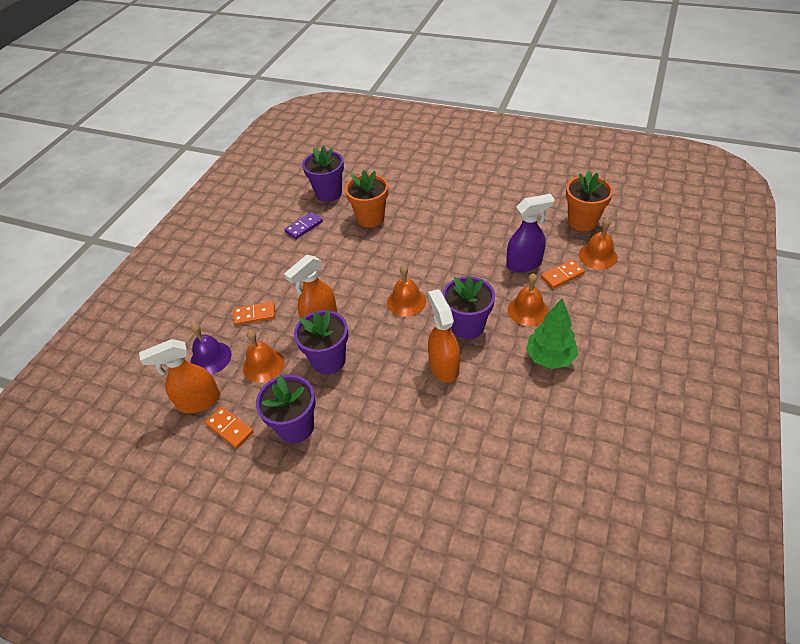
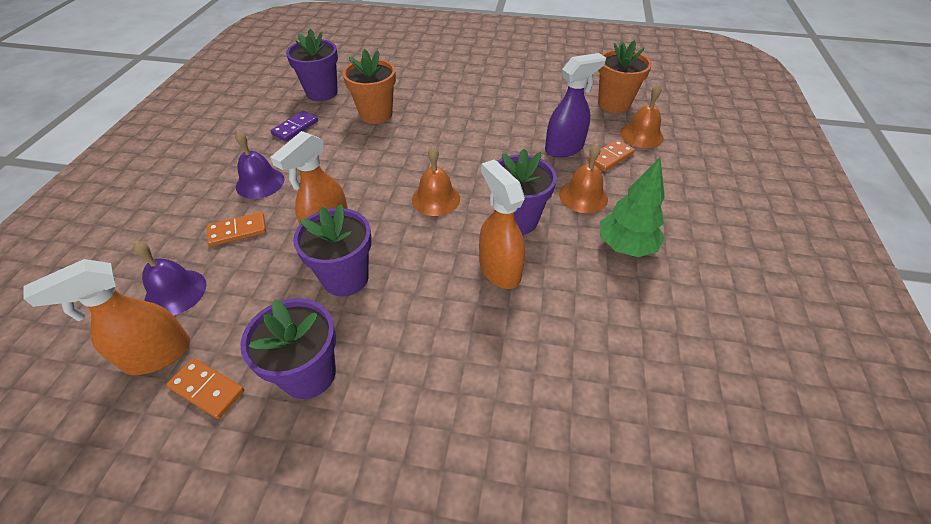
camera: 15 degrees left, 0 degrees up
orange bell [243,330,284,382] -> none
none -> purple bell [235,131,285,199]

